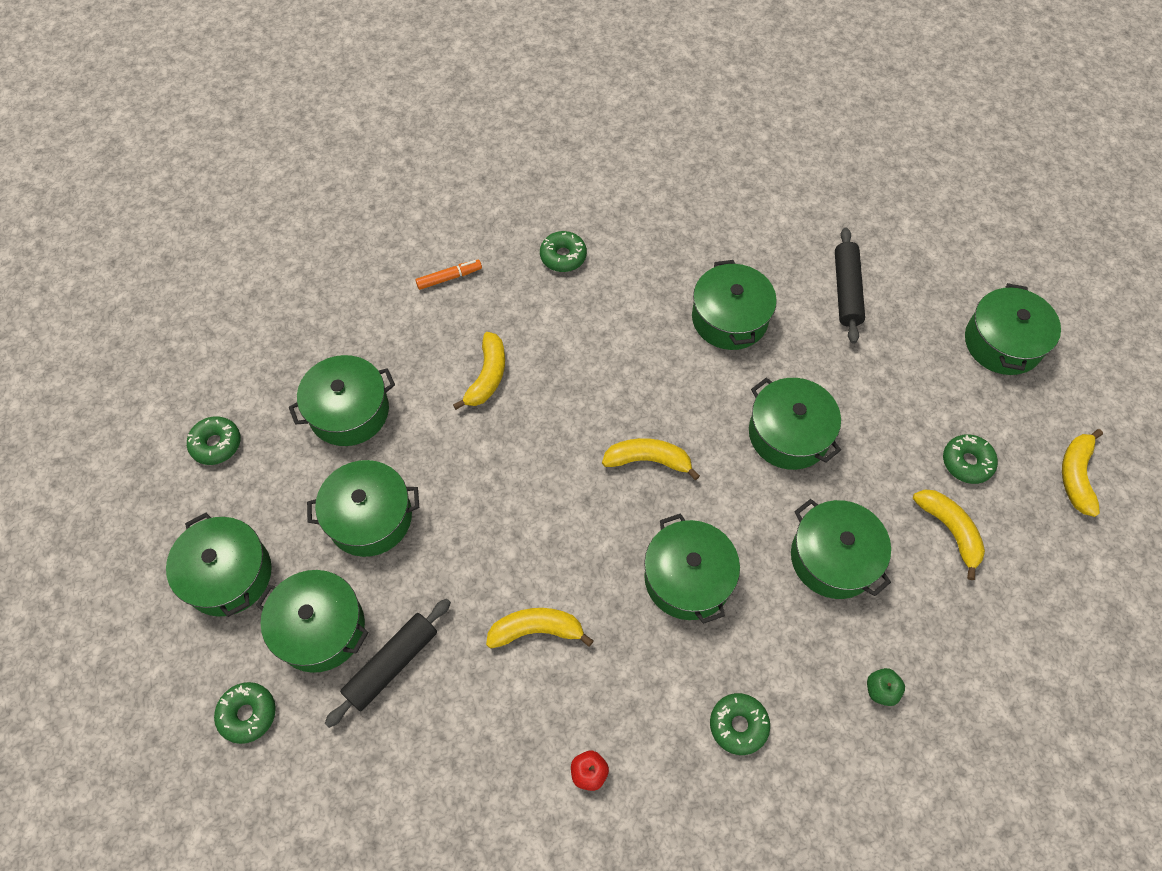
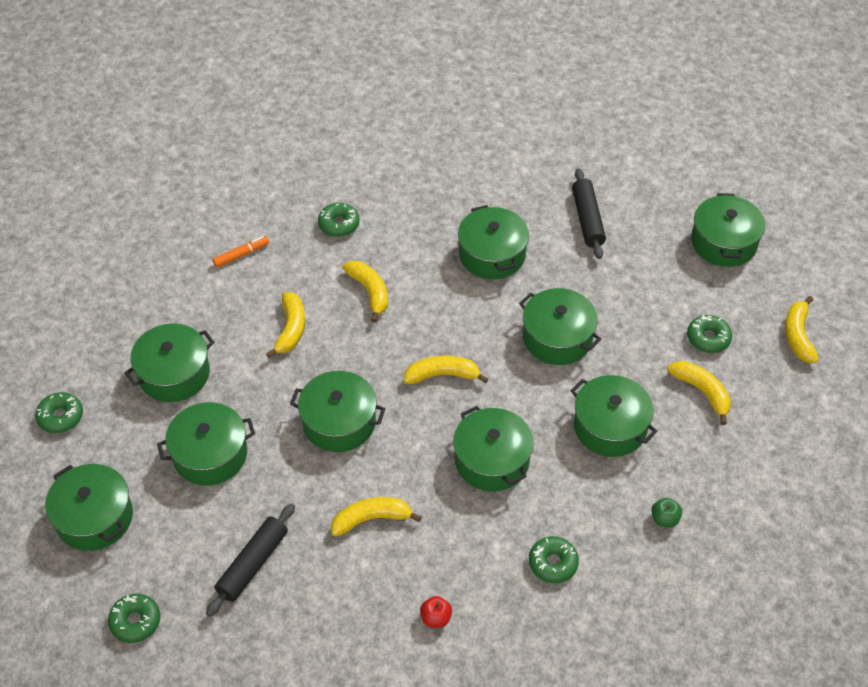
camera: 10 degrees left, 10 degrees down
green pot [256,570,369,673] -> green pot moved to [290,371,386,452]
none -> yellow banana [342,261,388,322]

